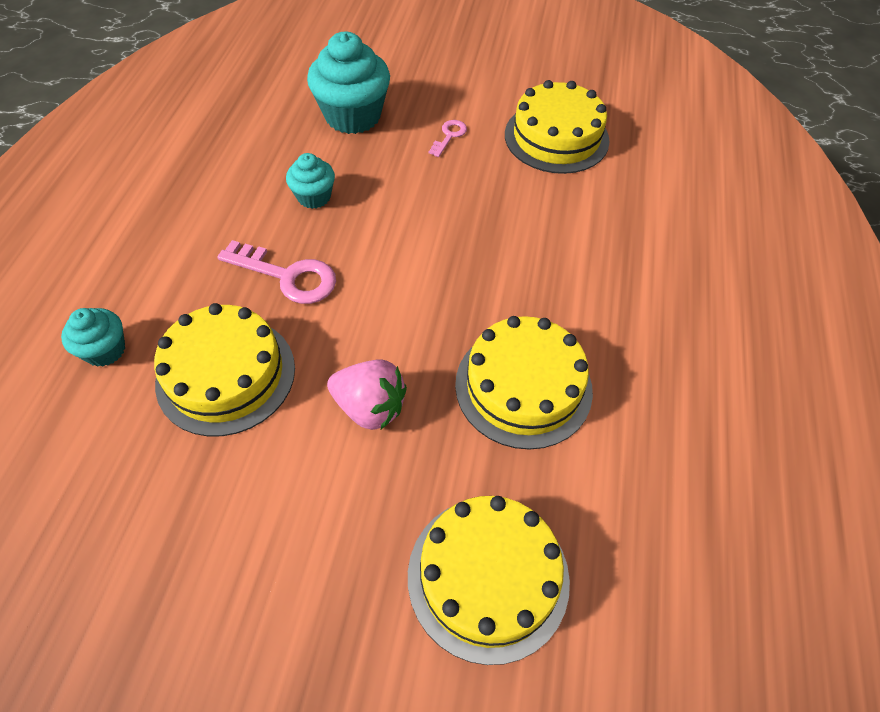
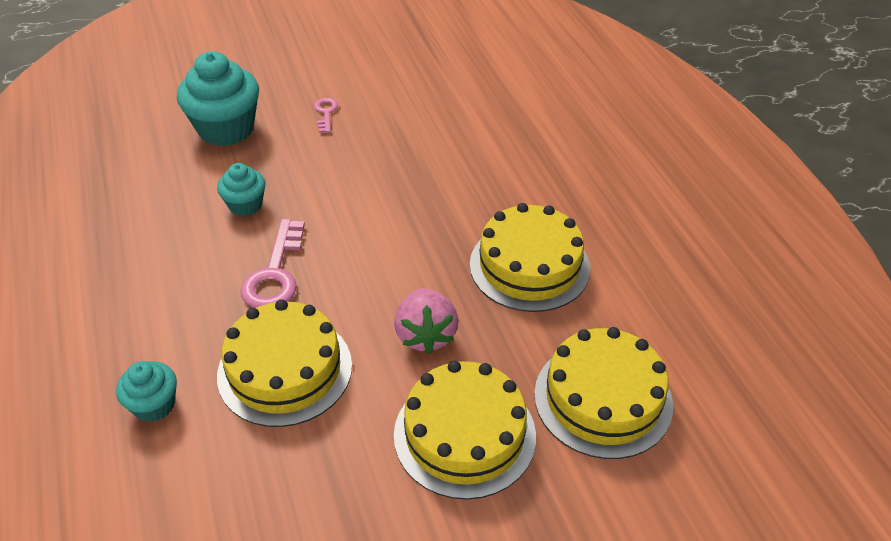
camera: 30 degrees left, 10 degrees down
pink key [217,240,336,304] -> pink key turned 105 degrees clockwise [240,219,305,308]
pink strawberry [327,359,407,430] -> pink strawberry turned 90 degrees clockwise [394,288,459,354]
yellow cake [505,80,610,174] -> yellow cake moved to [394,360,536,500]

